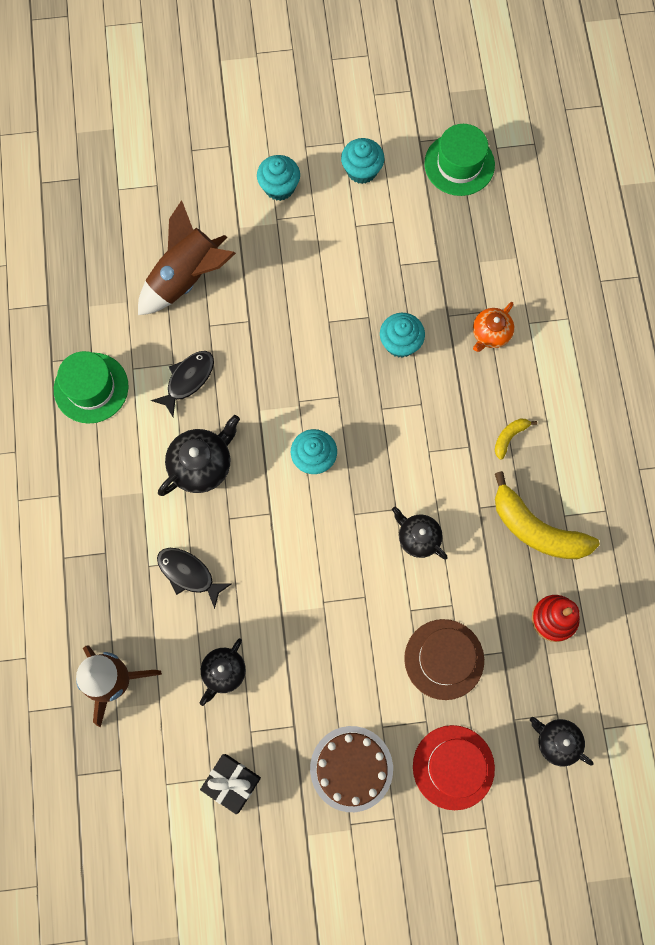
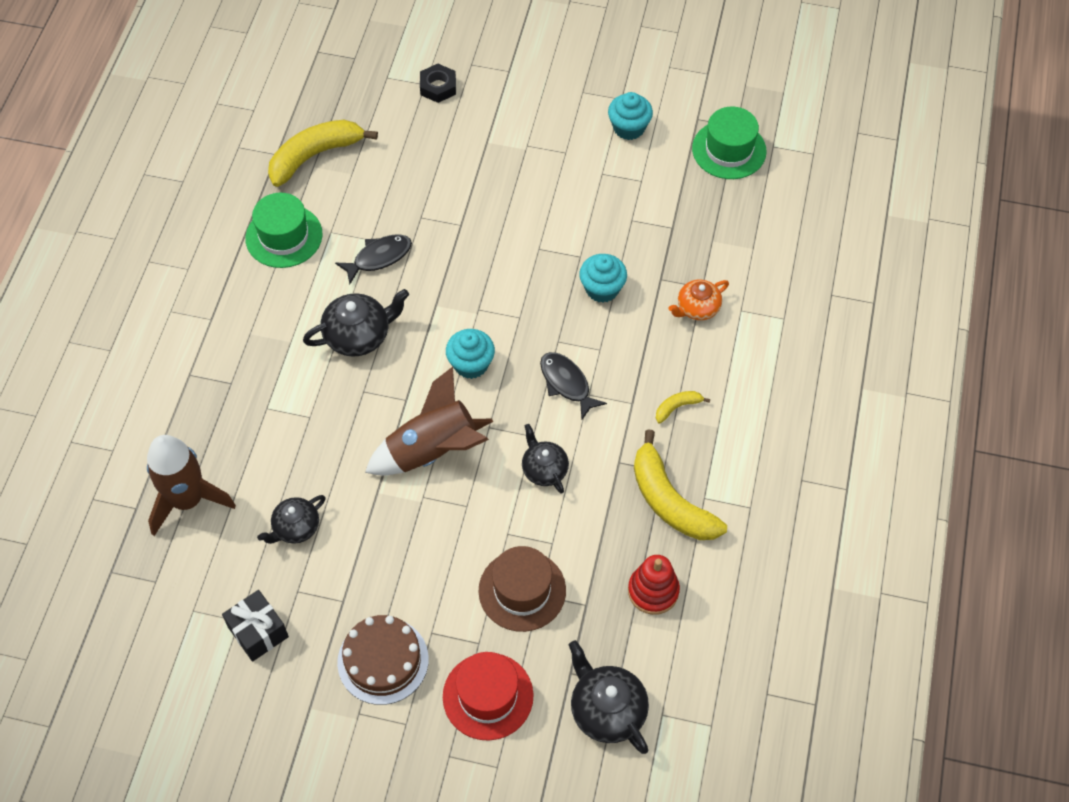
camera: 20 degrees right, 15 degrees down
brown rocket [138,200,236,315] -> brown rocket moved to [365,367,493,476]
black fish [157,548,231,609] -> black fish moved to [540,352,607,419]
turquoise cupcake [257,155,300,201] -> none
black teapot [530,717,594,767] -> black teapot [568,640,649,754], size x1.51
none -> yellow banana [268,120,378,187]
none -> black nut [420,64,456,103]

